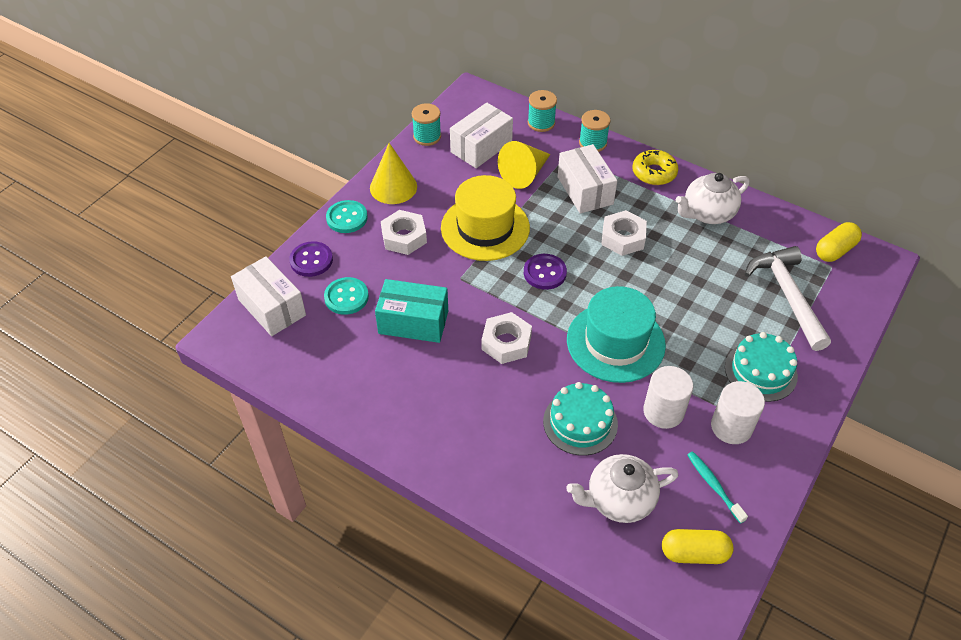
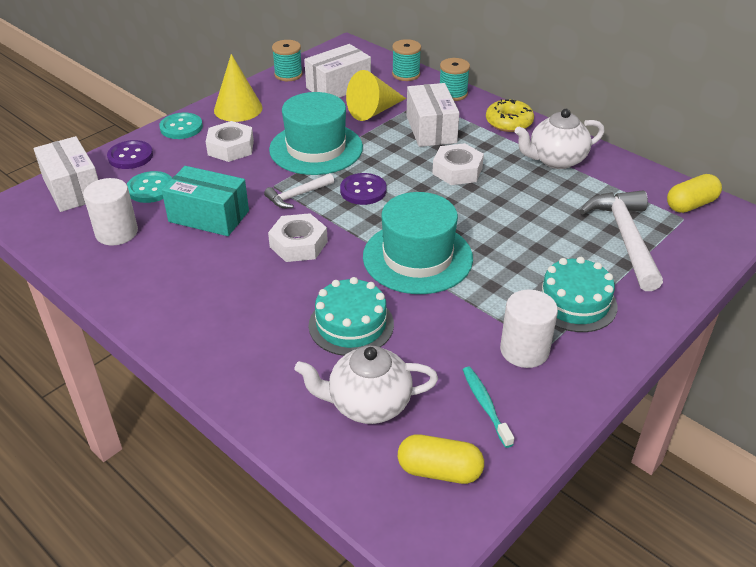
camera: 10 degrees right, 10 degrees down
yellow hat [441,175,530,261] -> turquoise hat [269,92,363,175]
white cylinder [643,366,693,429] -> white cylinder moved to [83,178,138,245]
none -> white hammer [264,173,334,208]

